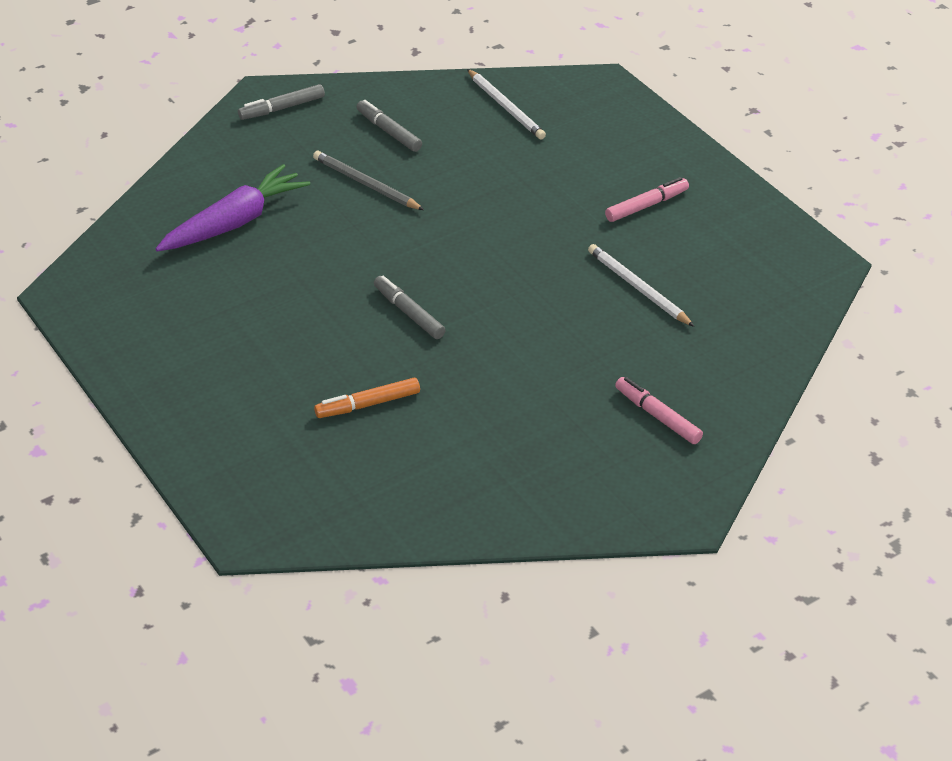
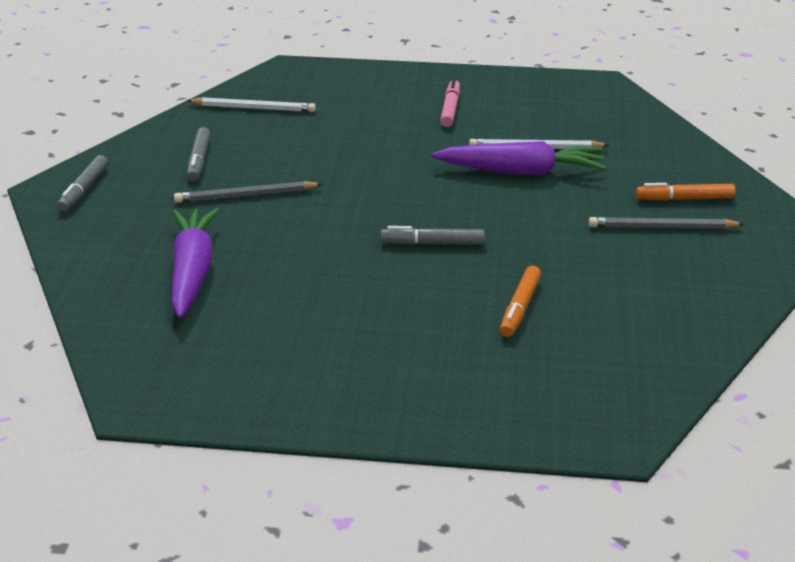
camera: 50 degrees left, 10 degrees down
grey marker [357,100,422,152] -> grey marker turned 90 degrees counterclockwise [187,127,210,181]
pink marker [615,377,703,444] -> orange marker [636,183,736,201]
none -> purple carrot [431,141,606,175]
none -> grey pencil [589,217,745,229]

